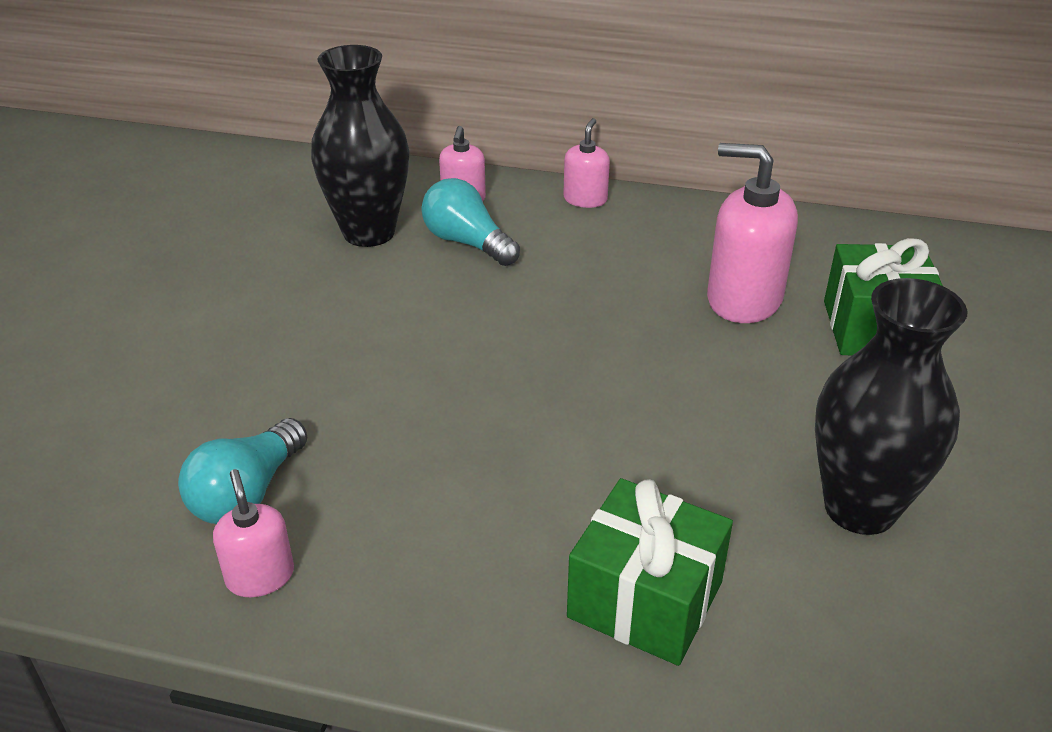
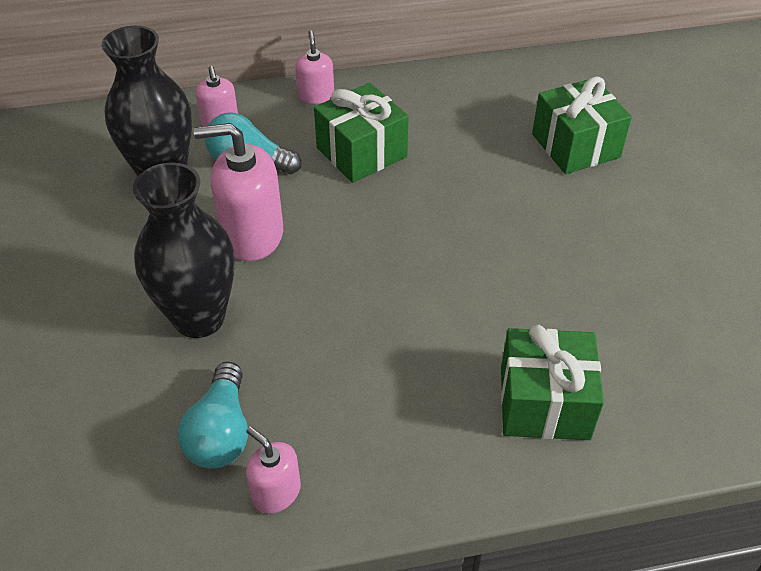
camera: 25 degrees left, 10 degrees up
pink soap dispenser [707,143,798,323] -> pink soap dispenser moved to [194,123,283,261]
black vase [815,278,967,535] -> black vase moved to [133,163,234,338]
none -> green gift [314,83,409,183]

